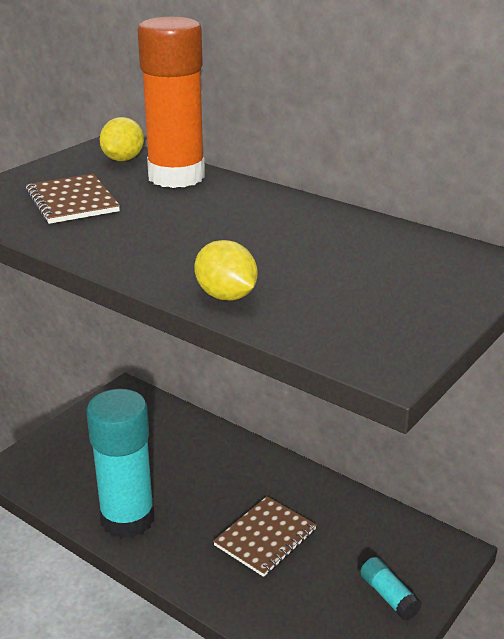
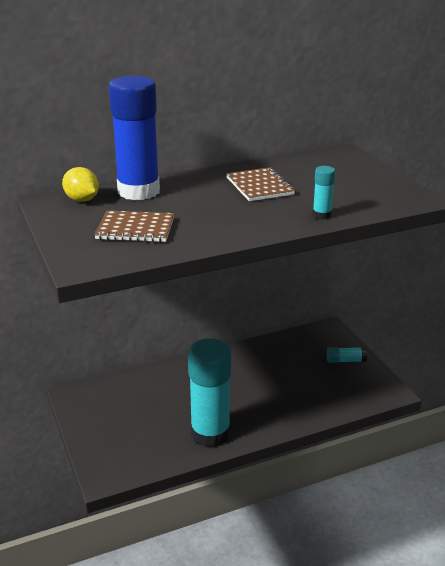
camera: 60 degrees left, 0 degrees up
orange glue stick [138,17,205,188] -> blue glue stick [109,76,160,200]
yellow lemon [194,240,258,301] -> turquoise glue stick [313,166,335,219]
brown notebook [213,496,317,577] -> brown notebook moved to [226,167,295,201]

